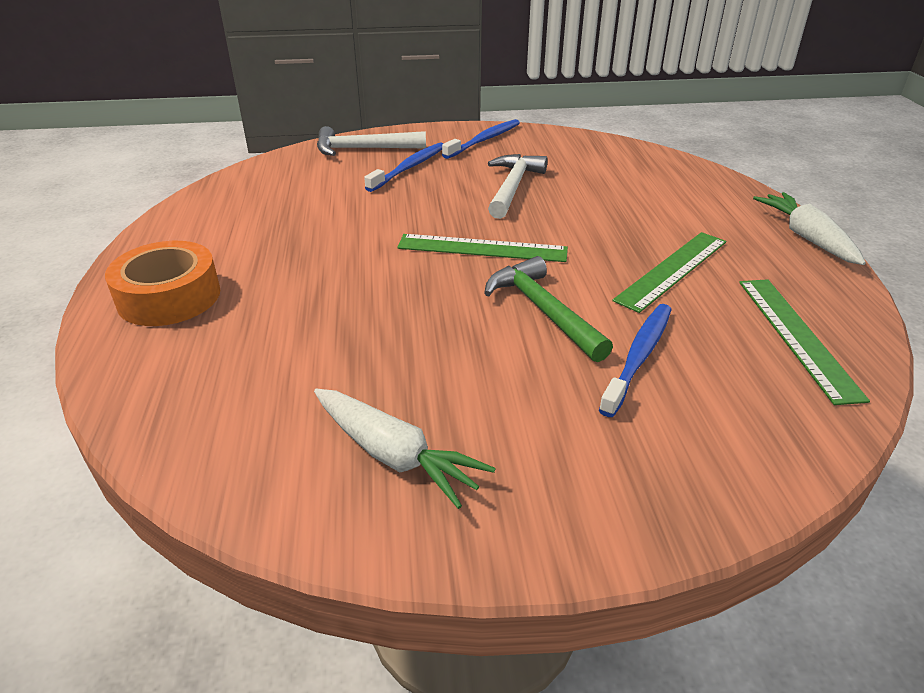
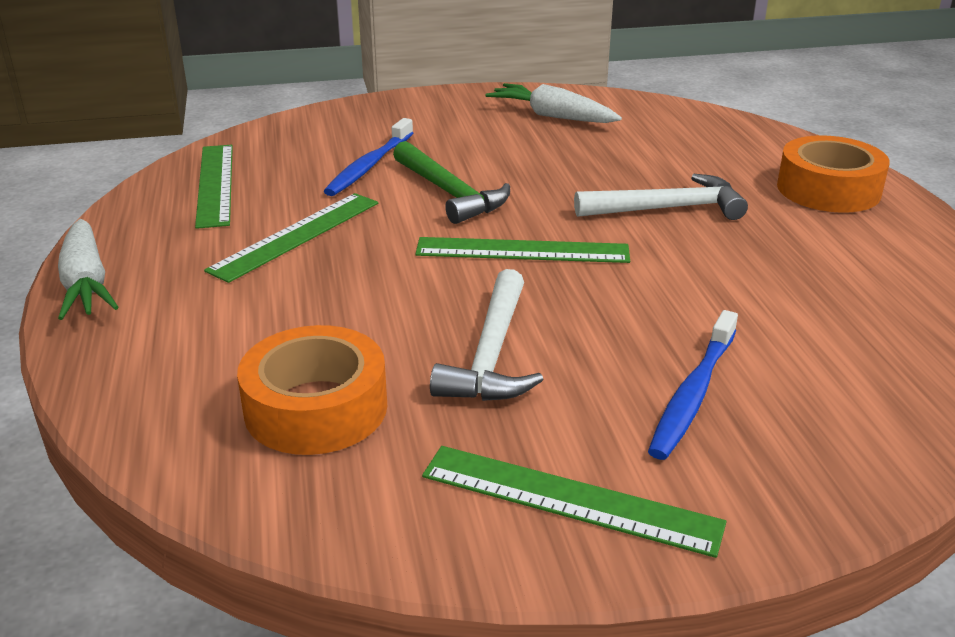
camera: 175 degrees right, 5 degrees down
white hammer [317,126,426,156] -> white hammer moved to [574,174,748,220]
blue toothbrush [442,119,520,159] -> green ruler [422,446,726,558]
none -> orange tape [237,325,387,455]

